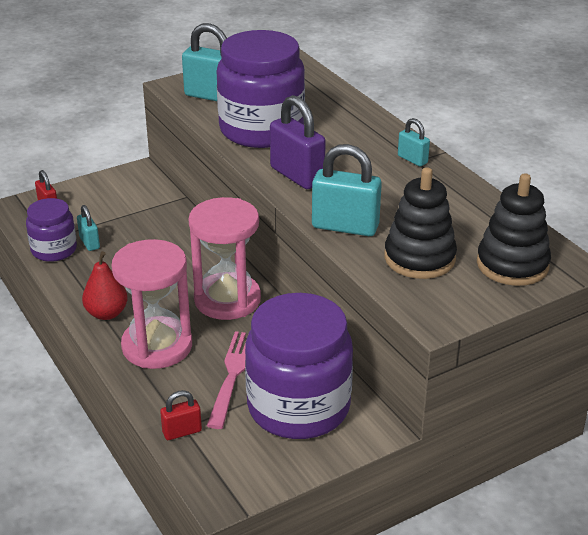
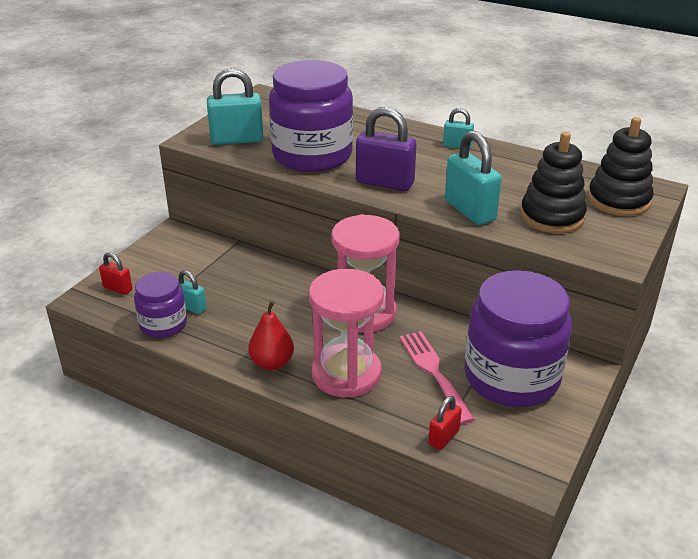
camera: 30 degrees left, 0 degrees up
turquoise padlock [312,144,382,236] -> turquoise padlock turned 75 degrees clockwise [445,130,502,225]

